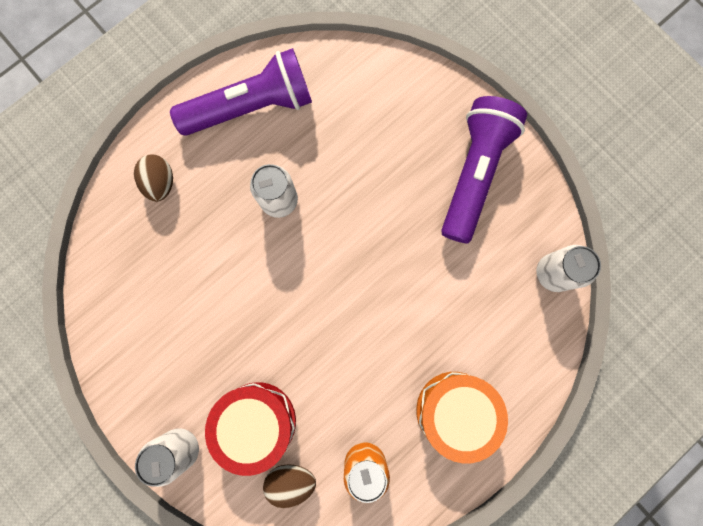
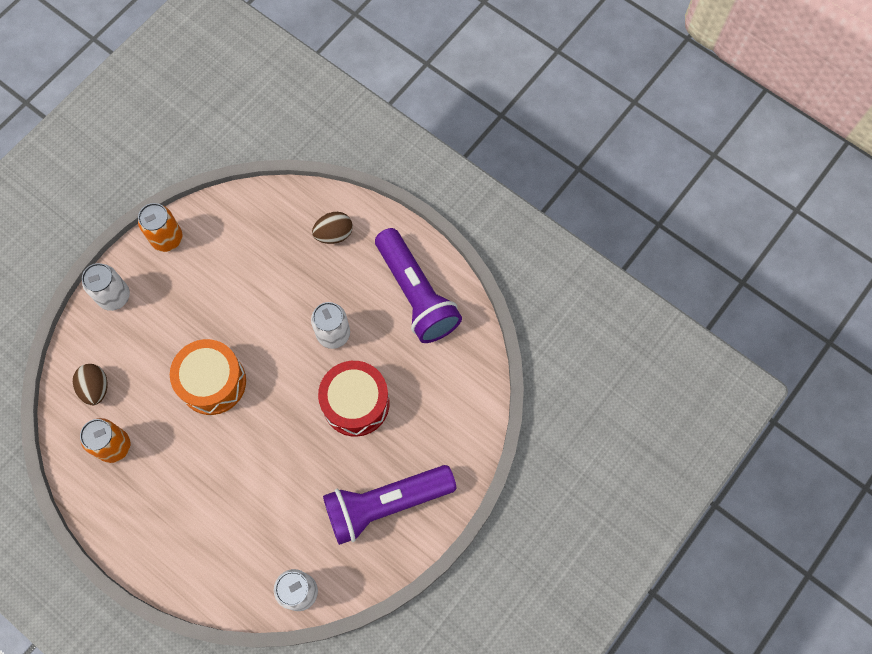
camera: 80 degrees right, 10 degrees down
red drum [205,382,296,476] -> red drum moved to [318,361,390,437]
orange drum [416,372,508,463] -> orange drum moved to [170,339,246,415]
purple flashlight [441,96,527,243] -> purple flashlight turned 150 degrees clockwise [323,465,456,545]
none -> orange can [138,203,183,252]

